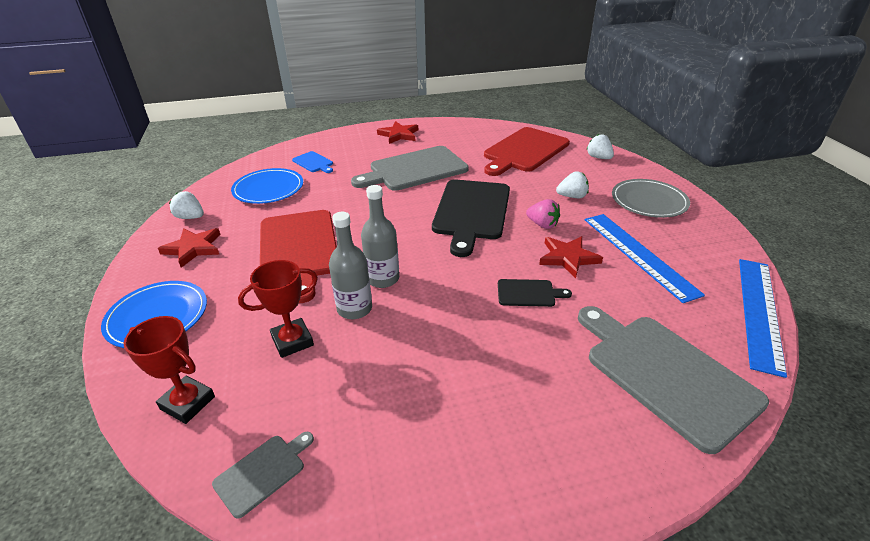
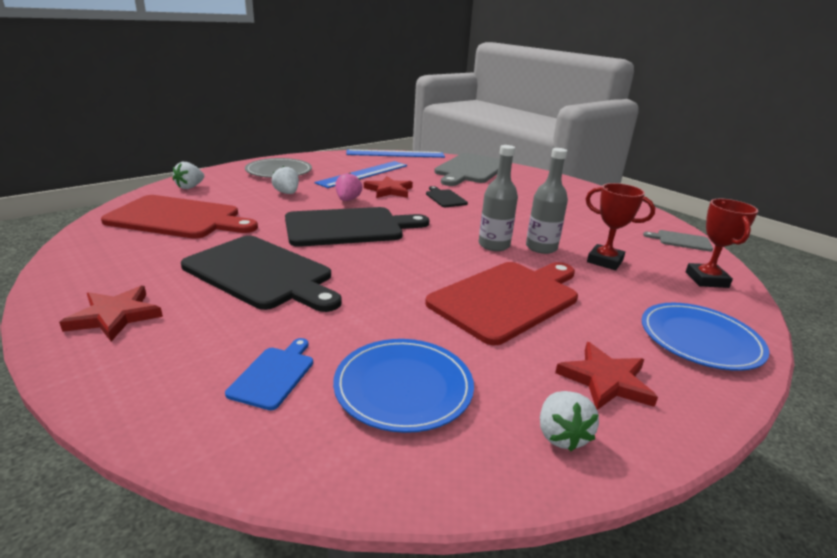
camera: 120 degrees left, 10 degrees down
grey cutting board [351,146,469,191] -> black cutting board [181,236,342,312]

